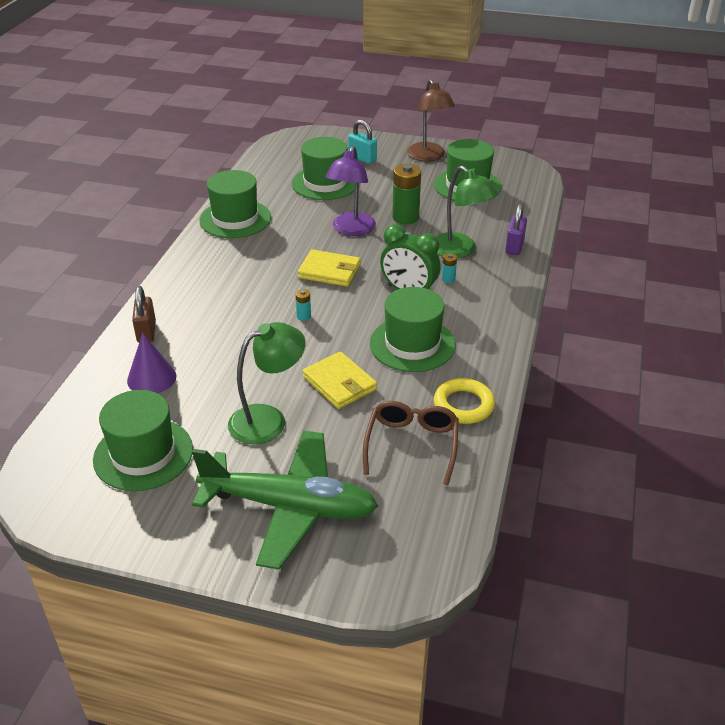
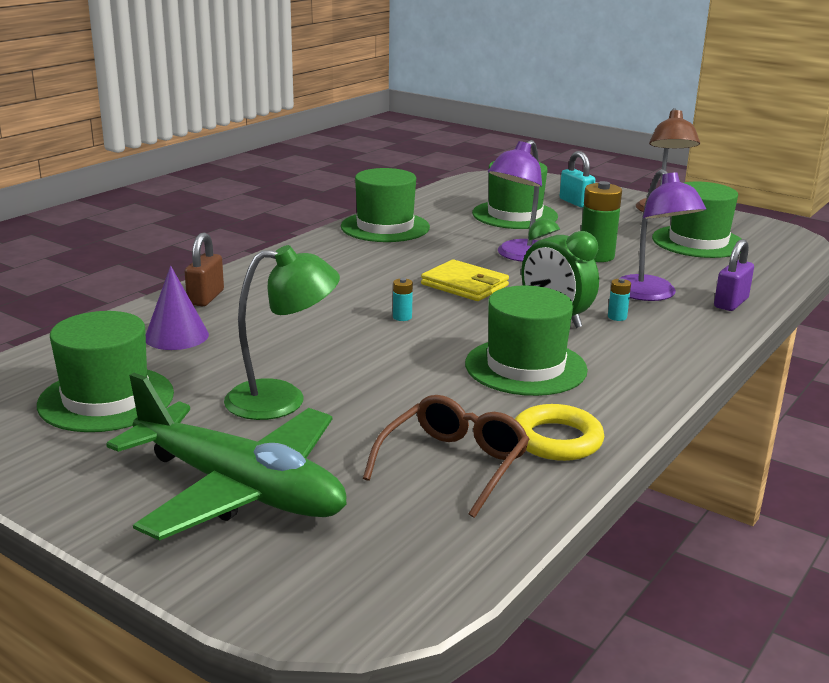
camera: 20 degrees right, 15 degrees down
yellow wallet [302,351,377,409] -> none
green lamp [437,166,498,258] -> purple lamp [619,169,706,301]

